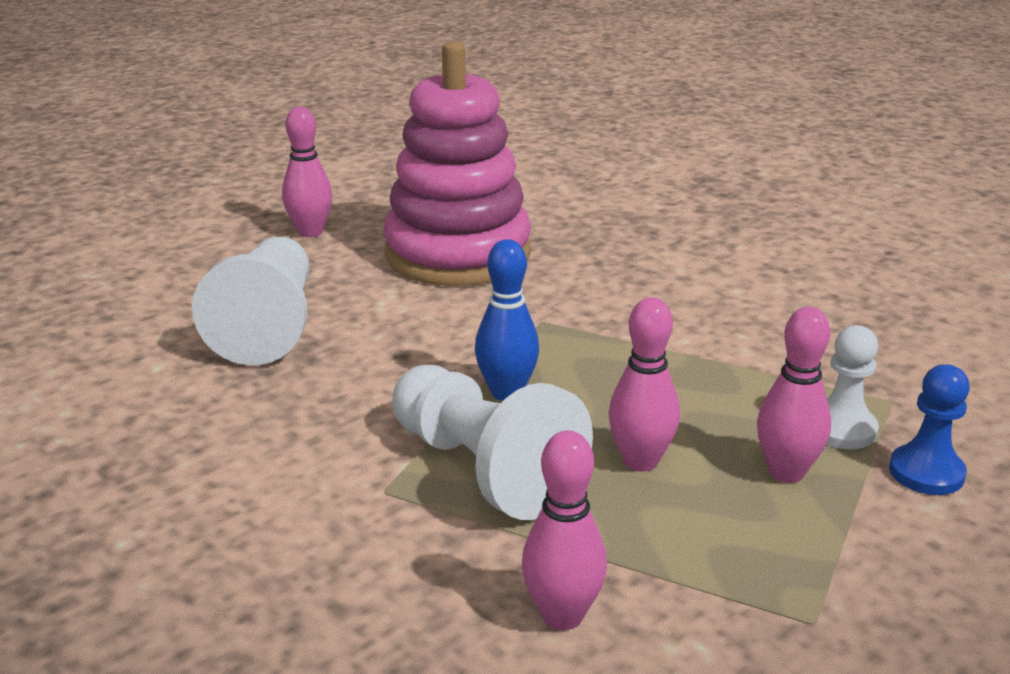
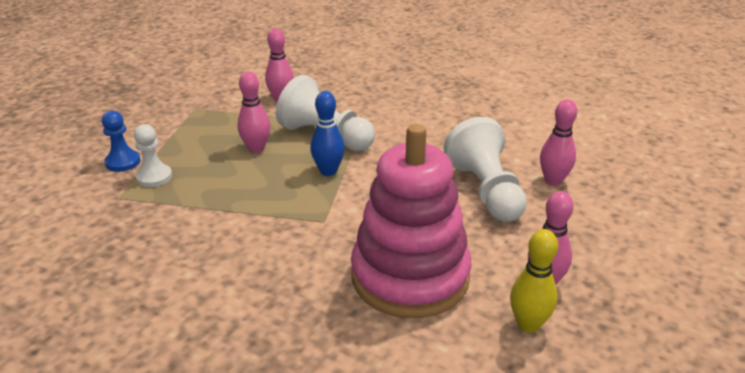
camera: 165 degrees right, 5 degrees up
pink bowling pin [757,307,831,483] -> pink bowling pin moved to [540,99,577,186]
none -> yellow bowling pin [510,229,558,333]

